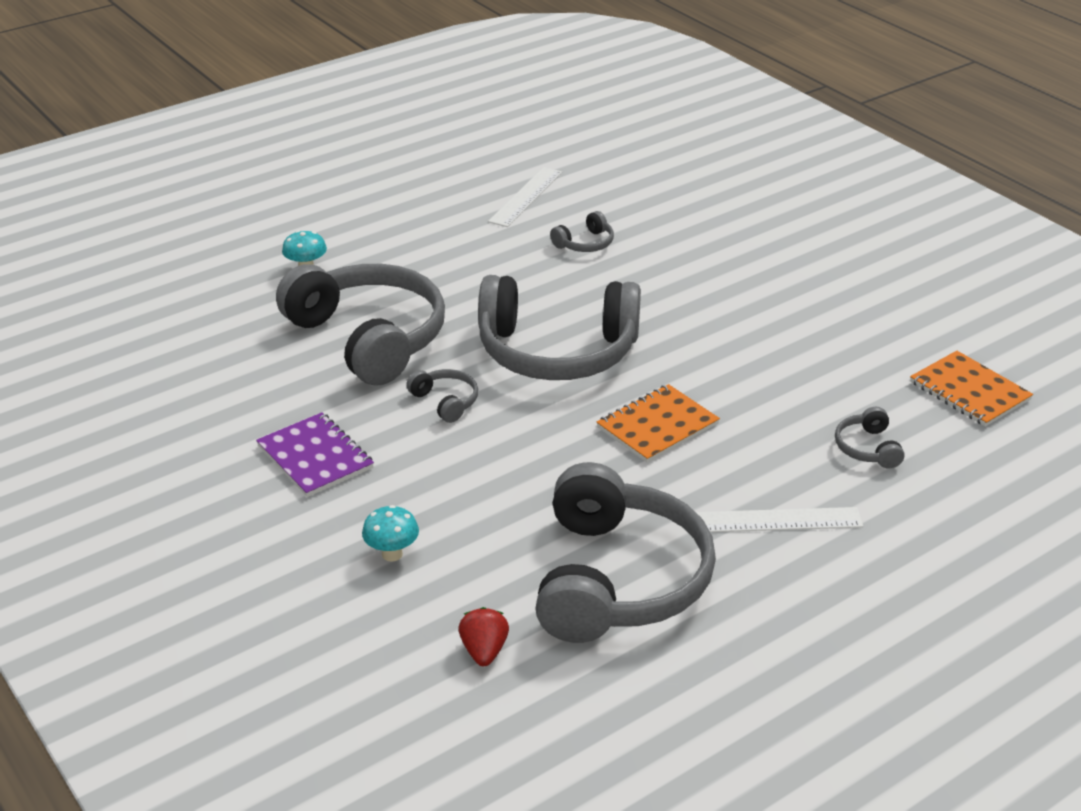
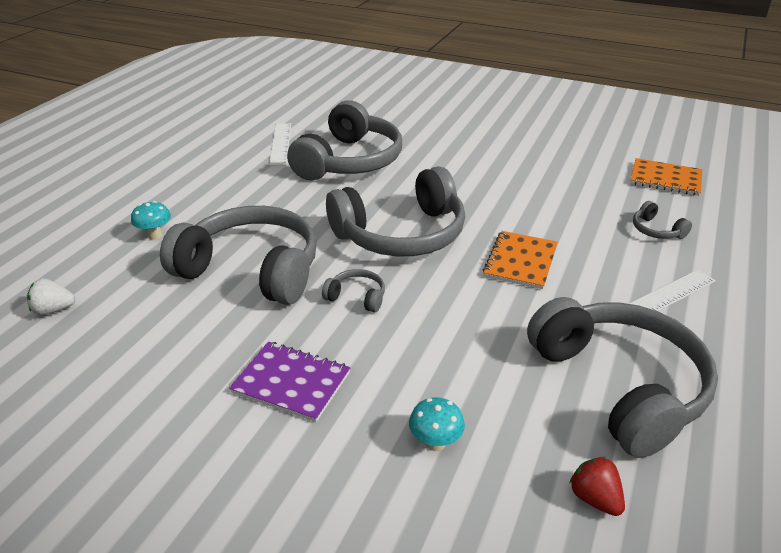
camera: 30 degrees left, 0 degrees up
grey headphones [550,211,614,252] -> grey headphones [287,100,402,180], size x2.49
none -> white strawberry [27,278,75,315]

